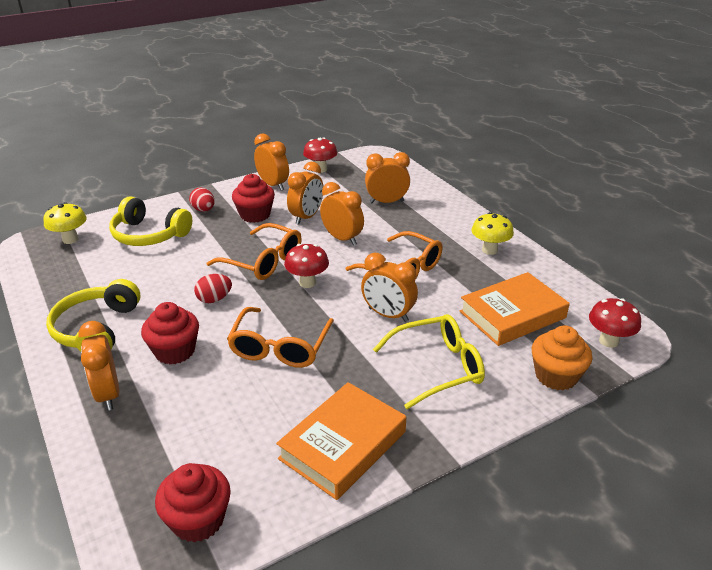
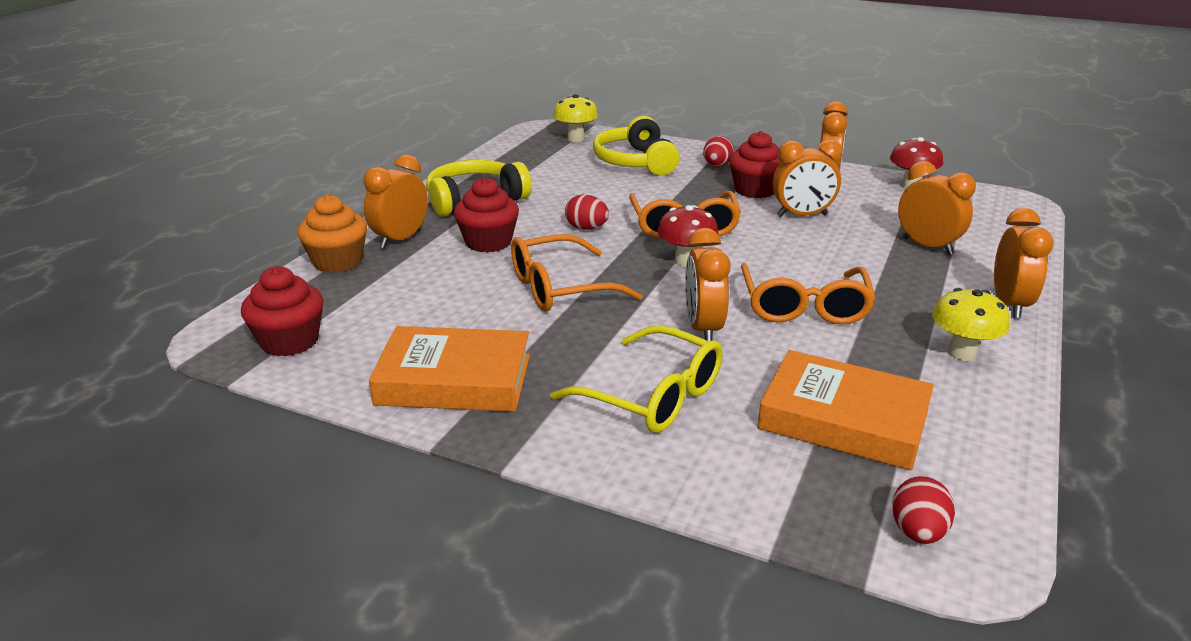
camera: 55 degrees right, 5 degrees down
orange clock [320,182,364,245] -> orange clock moved to [994,208,1054,318]
orange cupcake [532,325,592,390] -> orange cupcake moved to [297,194,367,273]
red mushroom [589,298,641,348] -> red egg [892,476,955,544]

